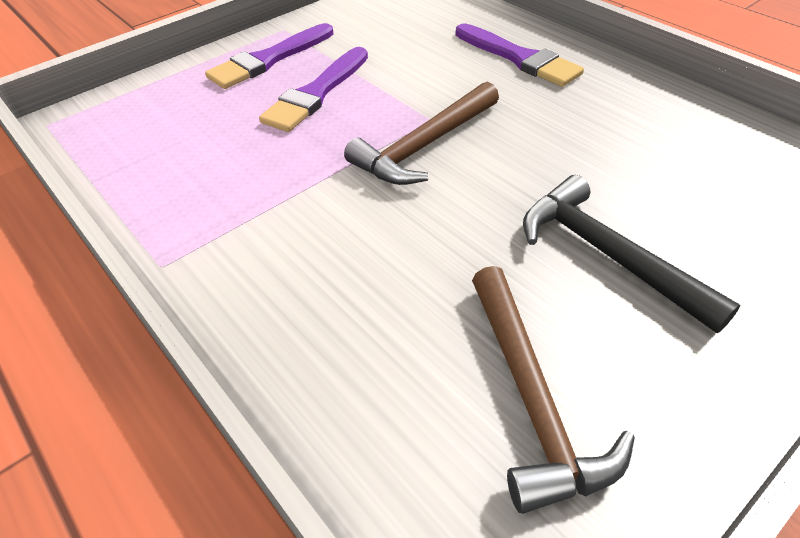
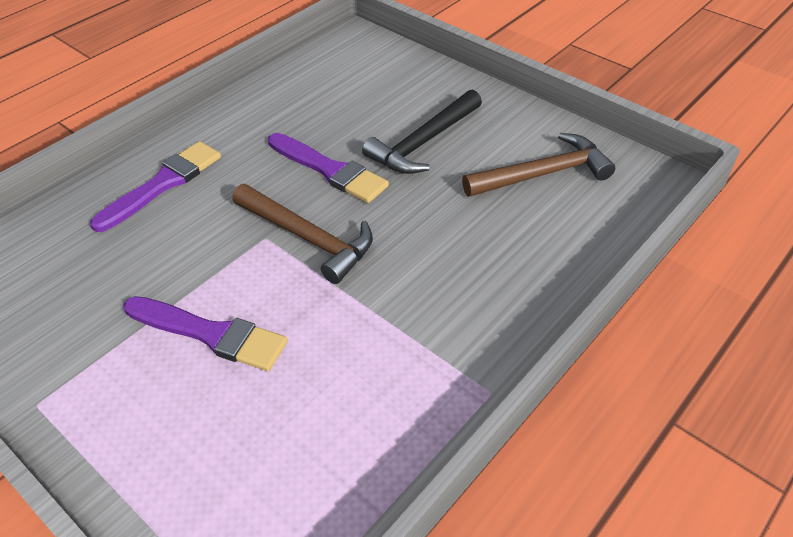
camera: 100 degrees left, 0 degrees up
purple brush [205,23,333,89] -> purple brush moved to [268,133,389,203]

